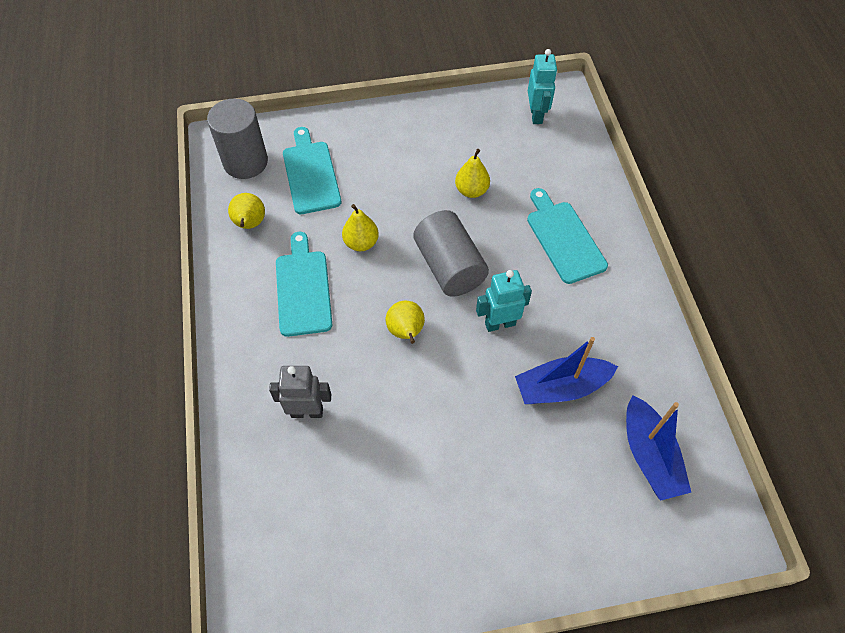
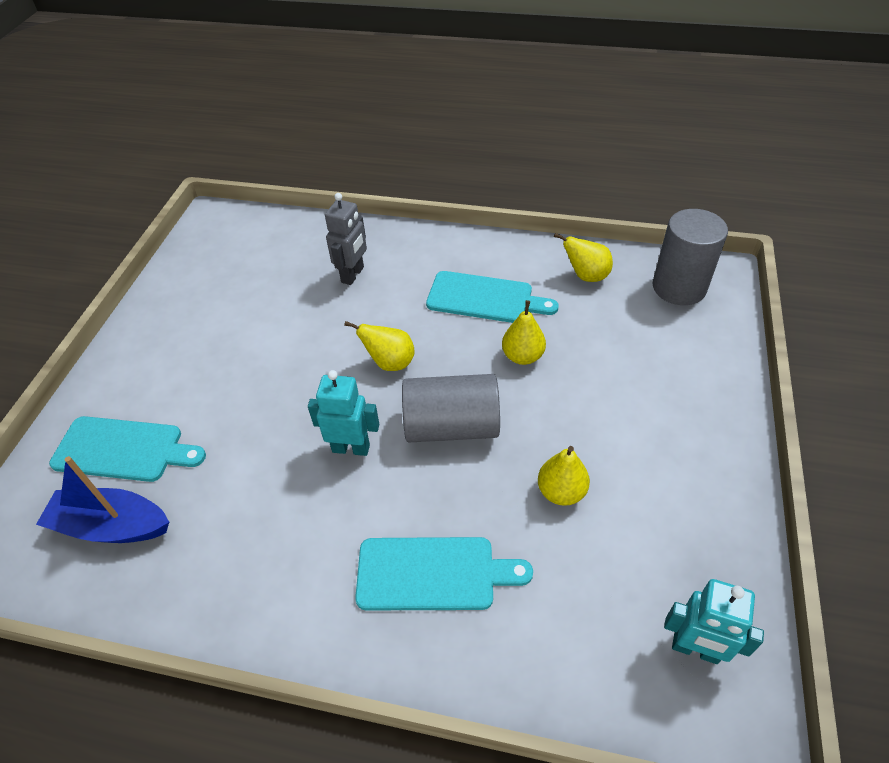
camera: 115 degrees right, 10 degrees down
turquoise cutting board [283,127,341,214] -> turquoise cutting board moved to [49,416,206,482]
turquoise robot [476,270,532,332] -> turquoise robot turned 90 degrees counterclockwise [308,370,380,456]
blue boat [515,337,618,404] -> none

